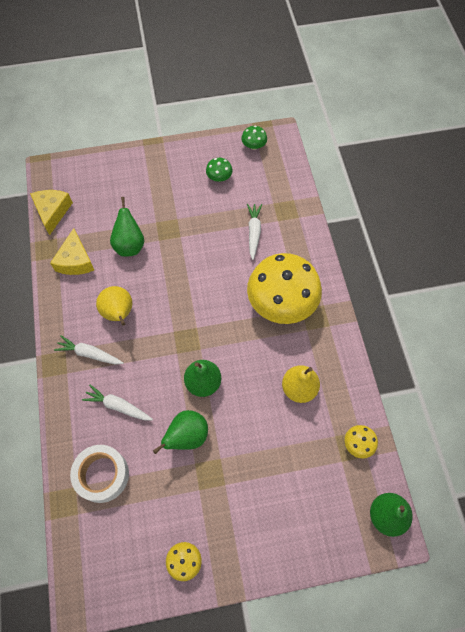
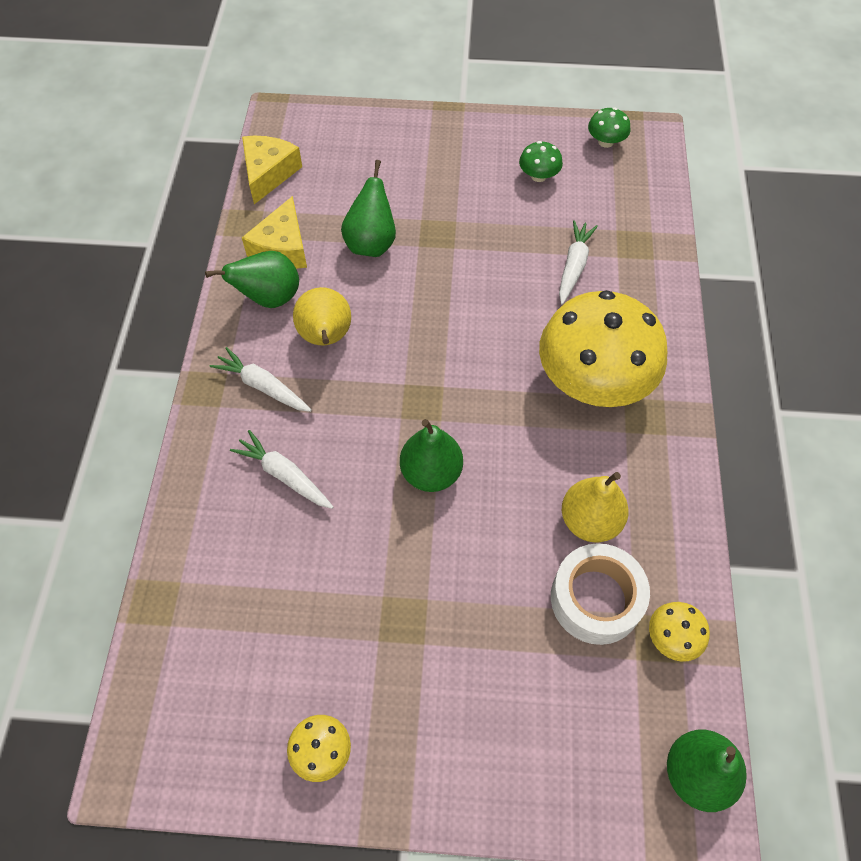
camera: 15 degrees right, 5 degrees down
white tape [70,445,129,503] -> white tape moved to [551,543,650,645]
green pear [153,410,208,454] -> green pear moved to [205,251,299,308]

